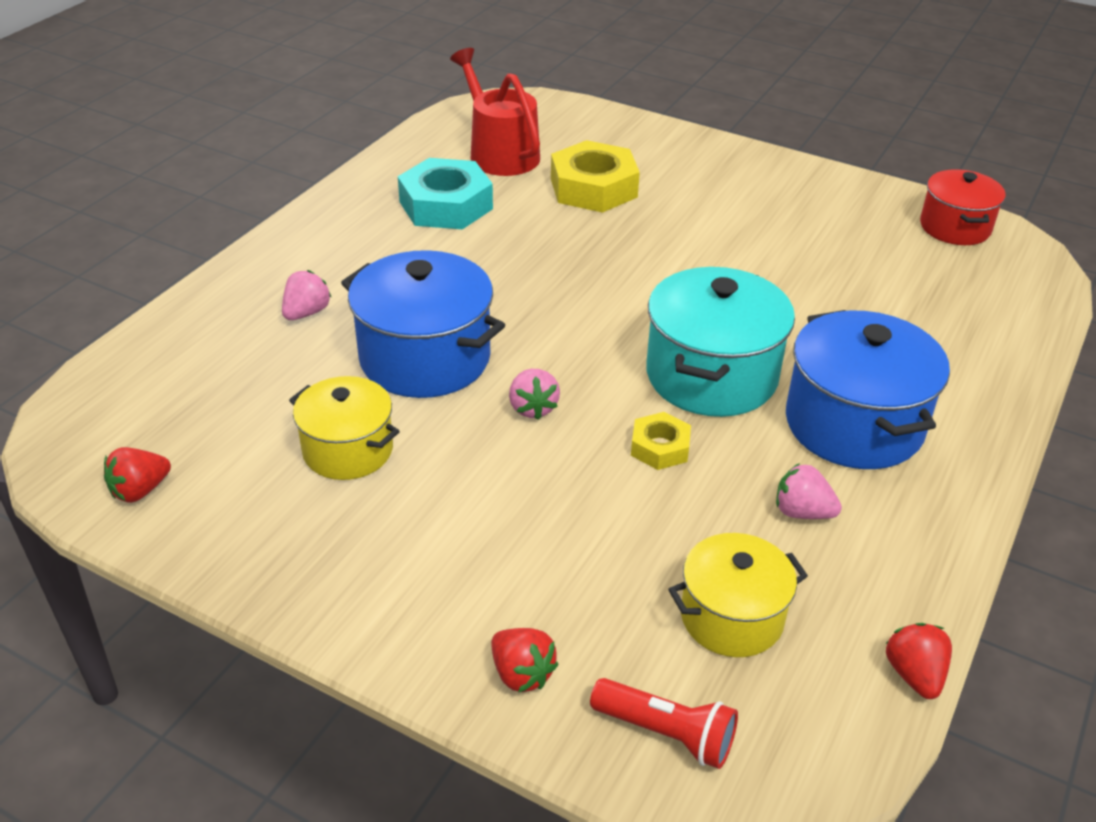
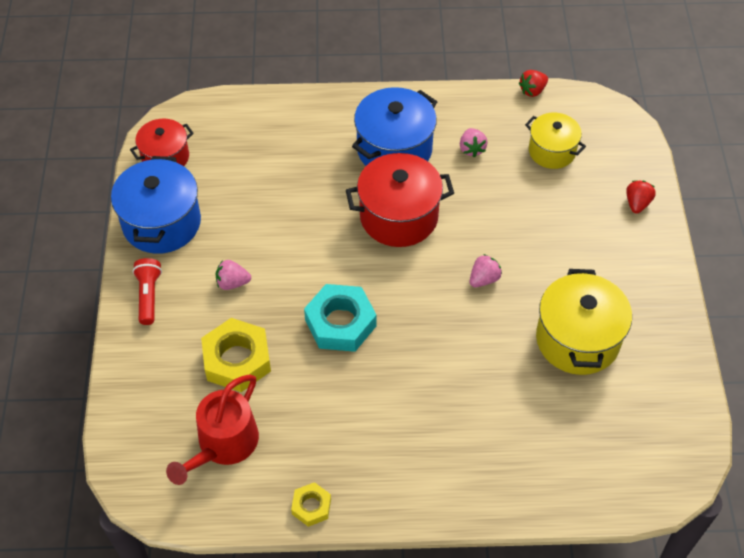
camera: 120 degrees left, 15 degrees up
red strawberry [104,447,171,503] -> none
pink strawberry [282,270,332,320] -> pink strawberry moved to [216,260,251,290]
yellow pot [289,376,400,480] -> yellow pot [536,269,632,375], size x1.59
blue pot [341,250,505,398] -> blue pot moved to [111,156,201,254]
turquoise nut [398,158,493,229] -> turquoise nut moved to [304,284,377,352]
red flashlight [590,678,738,769] -> red flashlight moved to [133,258,162,325]
yellow nut [631,412,691,470] -> yellow nut moved to [291,482,331,527]
turquoise pot [646,267,795,417] -> red pot [346,153,454,247]

